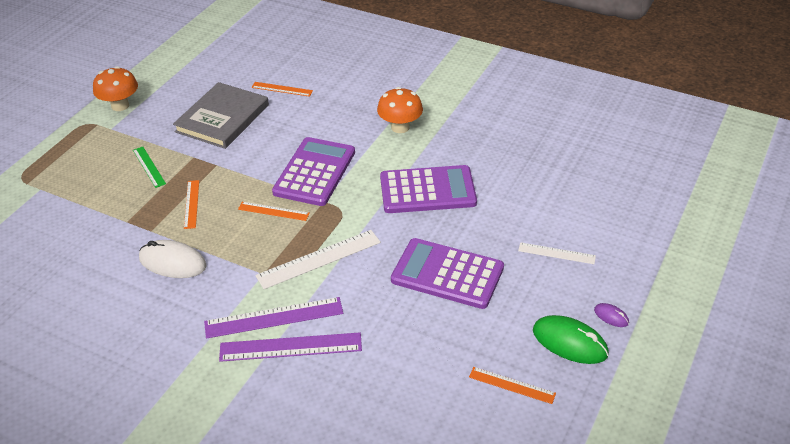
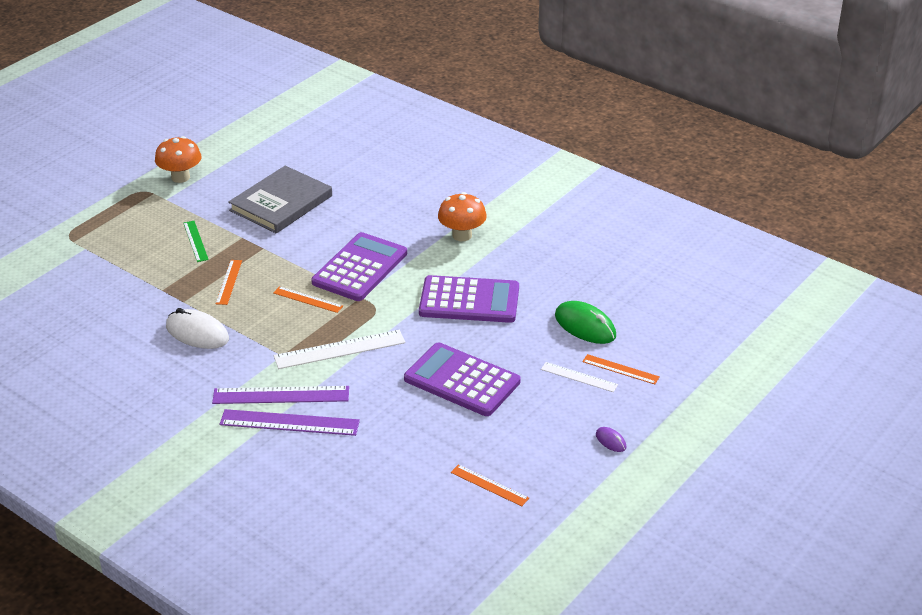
camera: 10 degrees right, 5 degrees down
orange ruler [251,82,313,97] -> orange ruler moved to [582,354,660,384]
green mouse [533,315,609,364] -> green mouse moved to [555,301,616,344]

